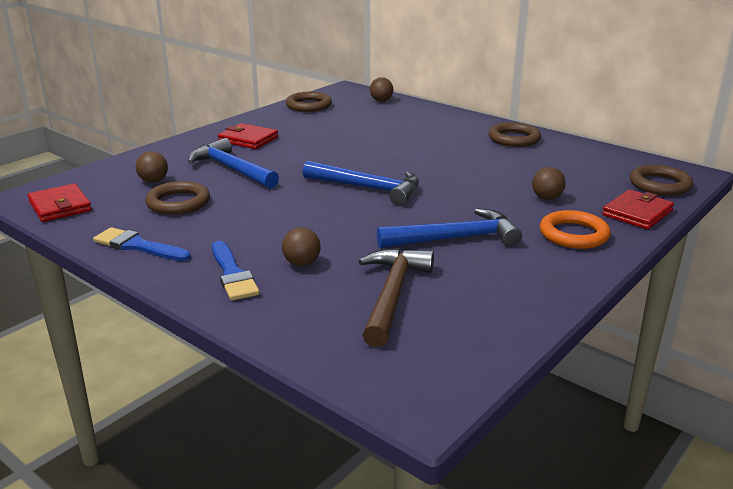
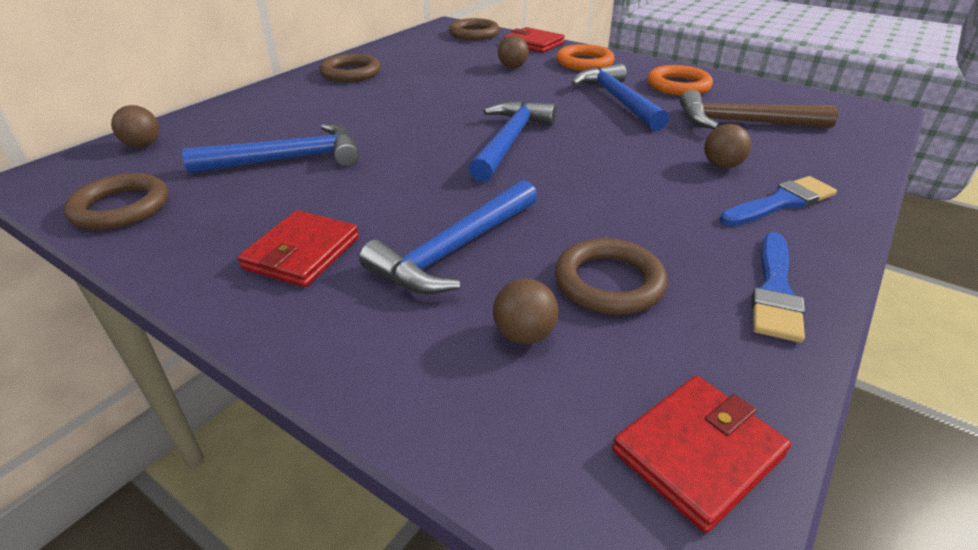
camera: 95 degrees left, 10 degrees up
none -> blue hammer [182,124,359,174]
none -> orange ring [648,65,713,96]

